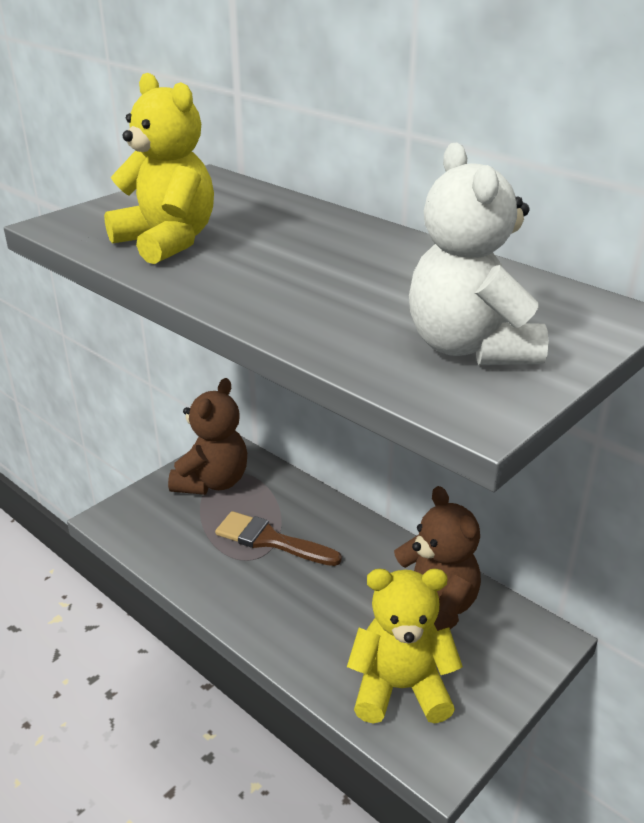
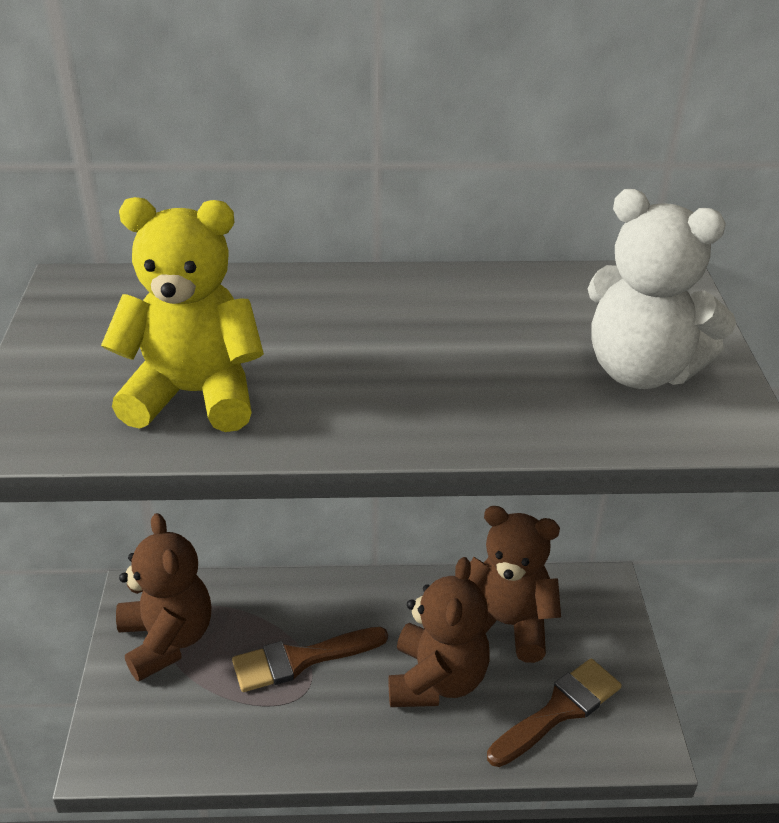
camera: 45 degrees left, 5 degrees up
yellow teddy bear [347,569,463,724] -> brown brush [487,659,622,767]
none -> brown teddy bear [389,557,490,707]

